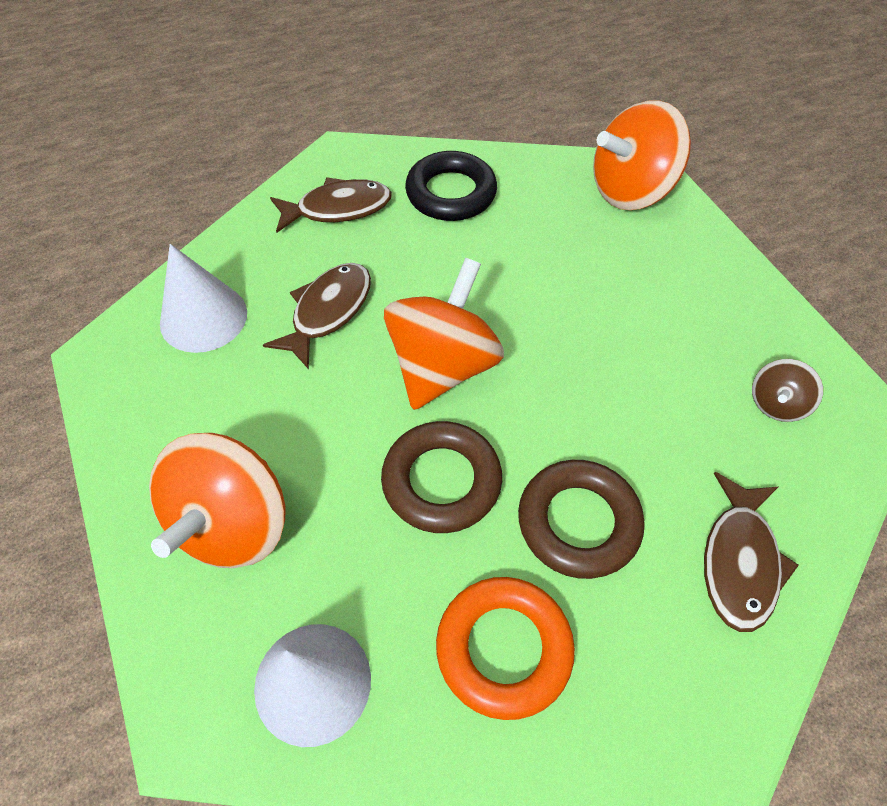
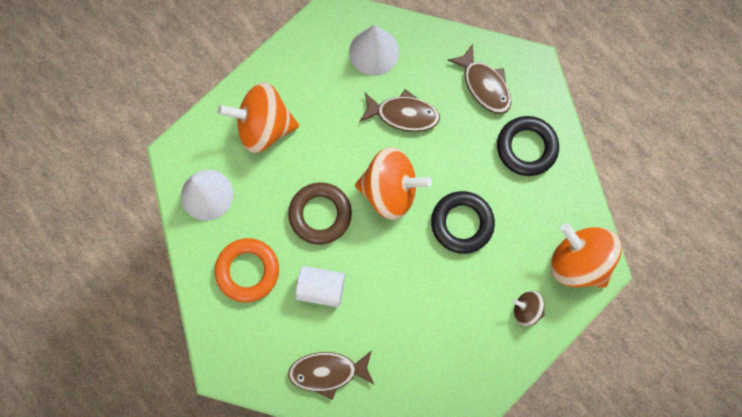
camera: 70 degrees right, 20 degrees up
brown ring [518,460,645,579] -> white cylinder [296,266,345,307]
brown spinning top [752,359,823,422] -> brown spinning top moved to [513,291,545,326]
none -> black ring [431,191,495,254]

